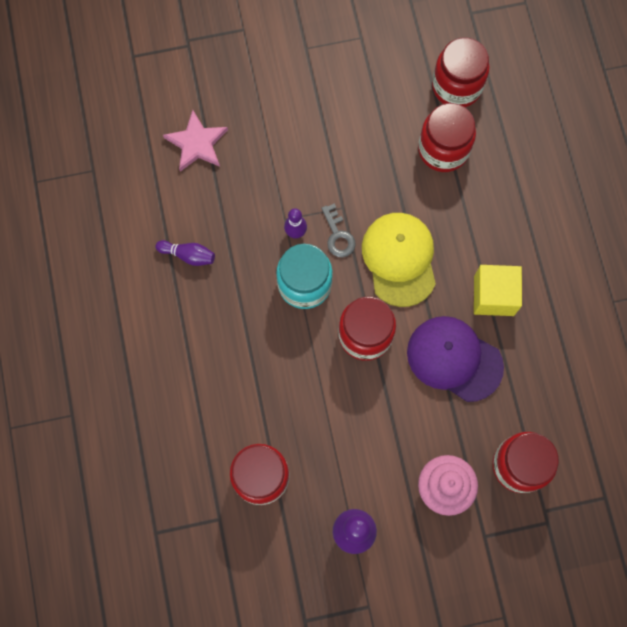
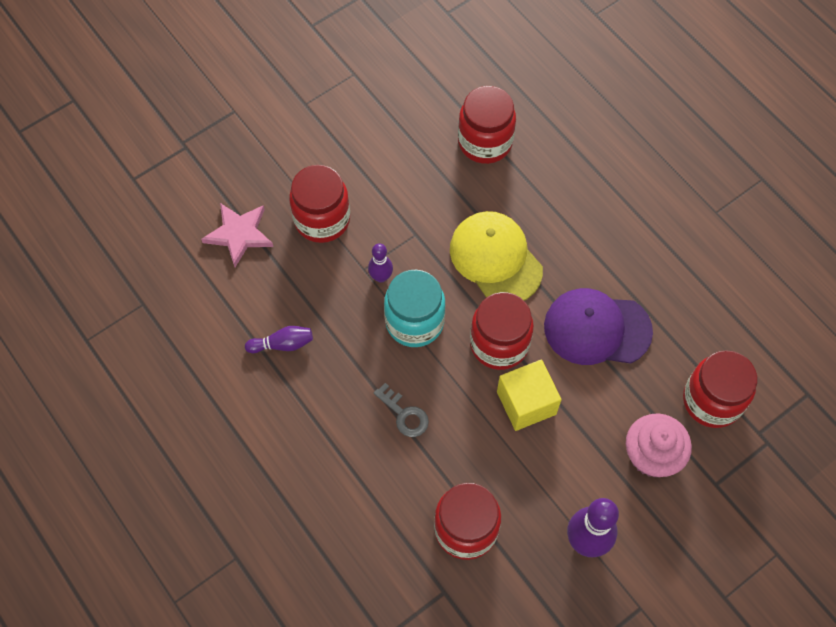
camera: 25 degrees left, 10 degrees down
grey key [321,203,356,257] -> grey key moved to [374,383,429,437]
red jar [432,38,489,107] -> red jar moved to [289,165,350,243]
yellow cube [474,265,522,316] -> yellow cube moved to [497,359,562,431]

